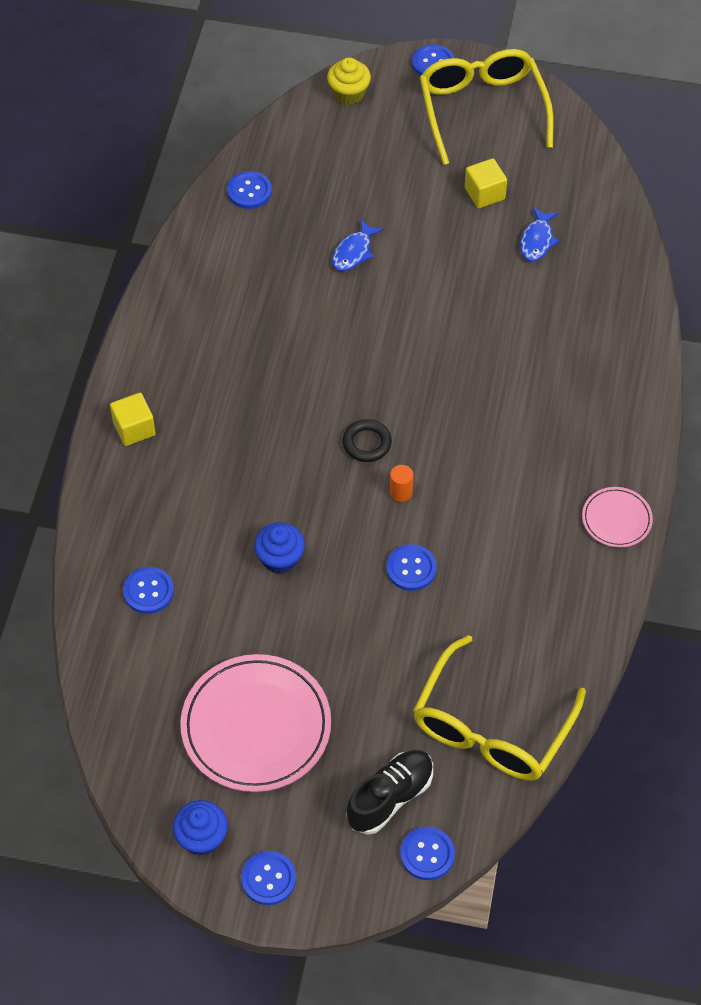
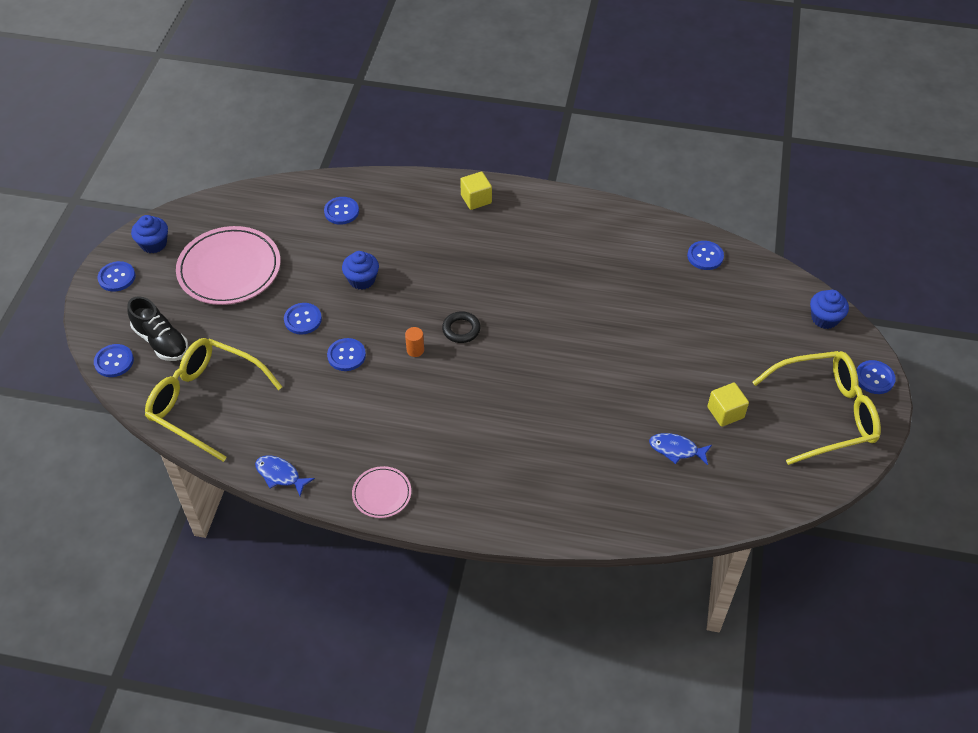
camera: 90 degrees right, 5 degrees down
yellow cupcake [327,57,371,105] -> blue cupcake [810,290,849,329]
blue fish [332,219,384,271] -> blue fish moved to [255,455,315,496]
none -> blue button [284,303,322,335]

